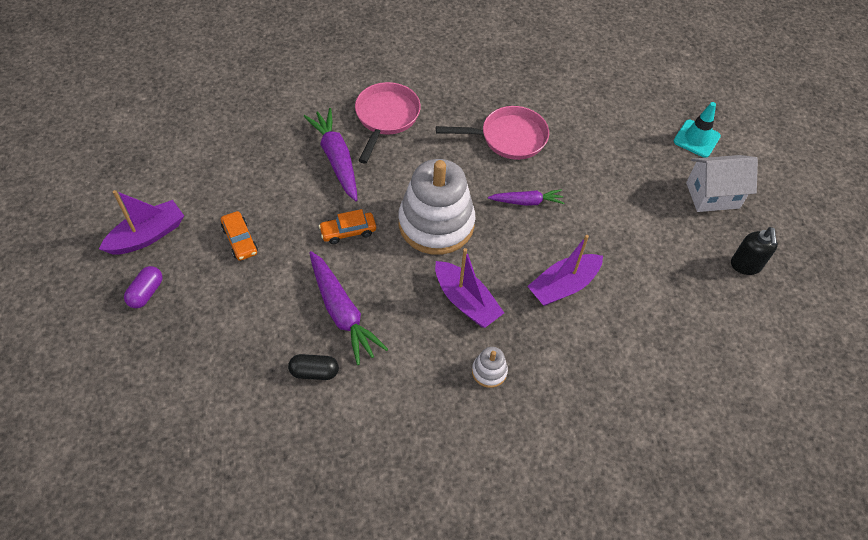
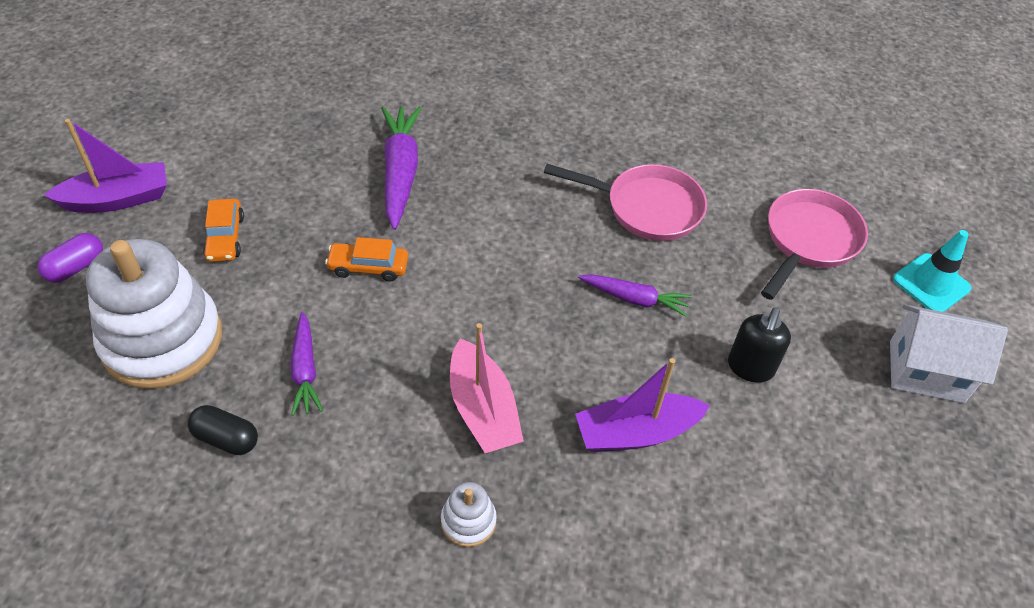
camera: 20 degrees right, 5 degrees down
purple carrot [309,251,388,365] -> purple carrot [291,312,323,416], size x0.61
pink pan [355,82,421,164] -> pink pan moved to [761,189,868,300]
white stacking toy [398,159,475,255] -> white stacking toy moved to [86,239,222,389]
purple boat [435,248,504,328] -> pink boat [450,323,524,453]
black soap dispenser [731,227,778,275] -> black soap dispenser moved to [728,307,791,383]

